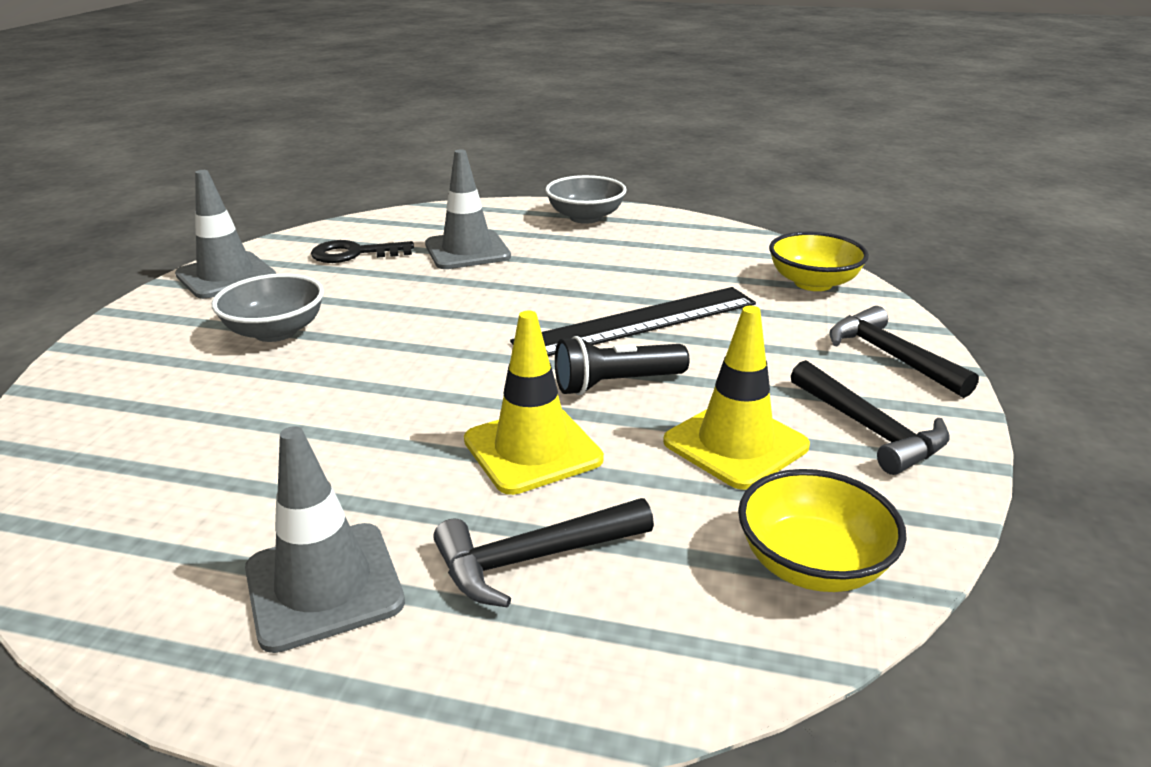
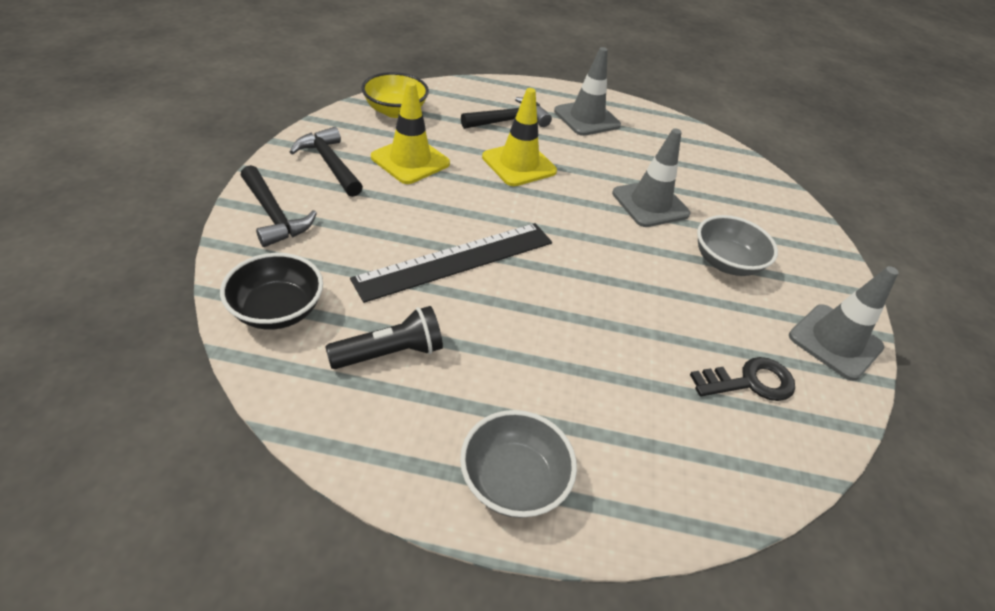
camera: 170 degrees right, 15 degrees up
grey traffic cone [425,149,511,269] -> grey traffic cone moved to [612,128,690,227]
black flashlight [555,336,689,395] -> black flashlight moved to [325,306,443,369]
yellow bowl [769,232,869,291] -> black bowl [220,253,323,330]

